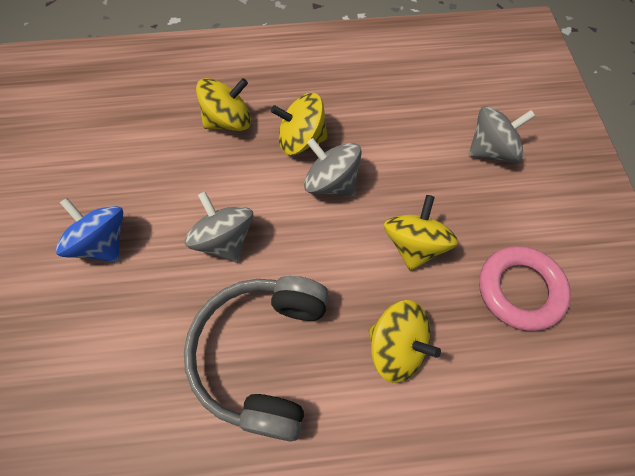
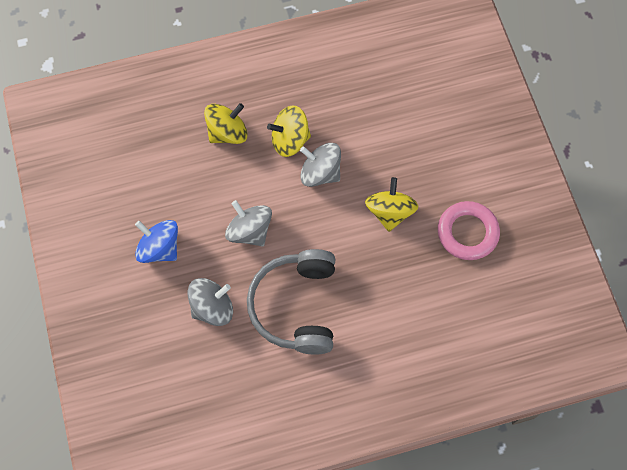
camera: 10 degrees left, 5 degrees up
yellow spinning top [369,300,441,383] -> none
grey spinning top [469,106,535,163] -> grey spinning top moved to [188,278,233,326]

